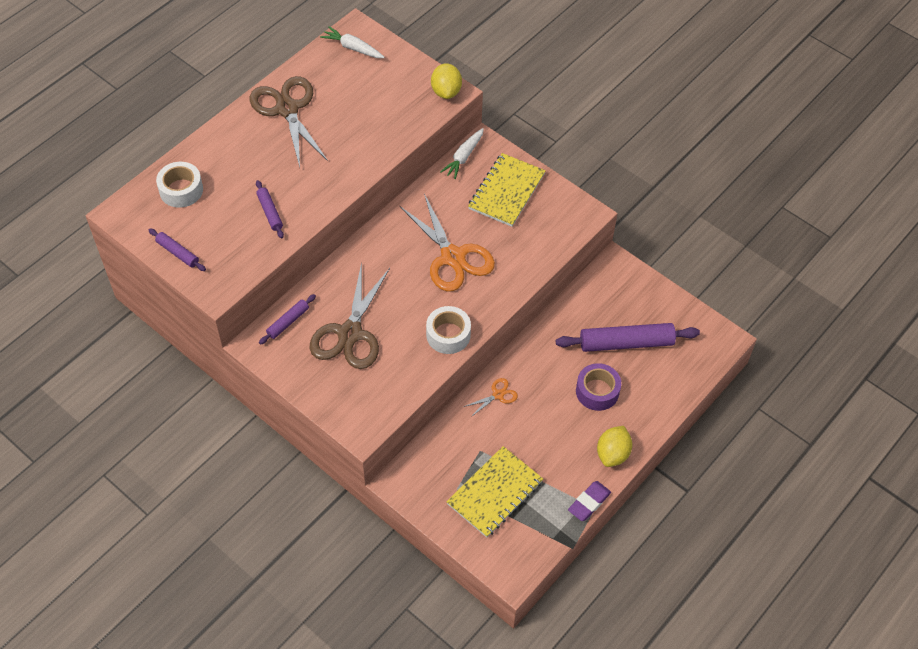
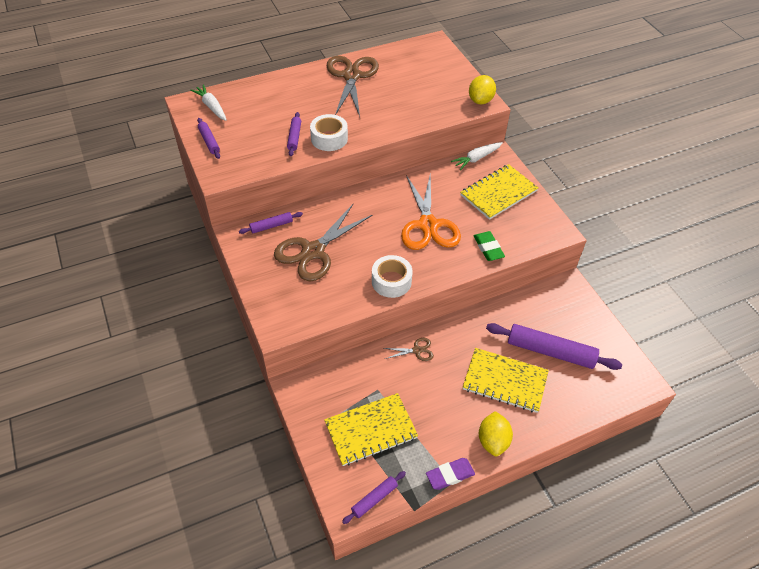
camera: 25 degrees right, 5 degrees down
white tape [156,162,203,208] -> white tape moved to [310,114,348,151]
white carrot [320,26,385,58] -> white carrot moved to [190,84,227,121]
orange scissors [464,378,518,417] -> brown scissors [384,338,434,361]
purple tape [576,363,621,411] -> yellow notebook [463,348,549,413]
yellow lemon [597,426,632,467] -> yellow lemon turned 45 degrees counterclockwise [479,411,513,456]
none -> purple rolling pin [342,471,406,524]
none -> green eraser [474,231,505,261]

